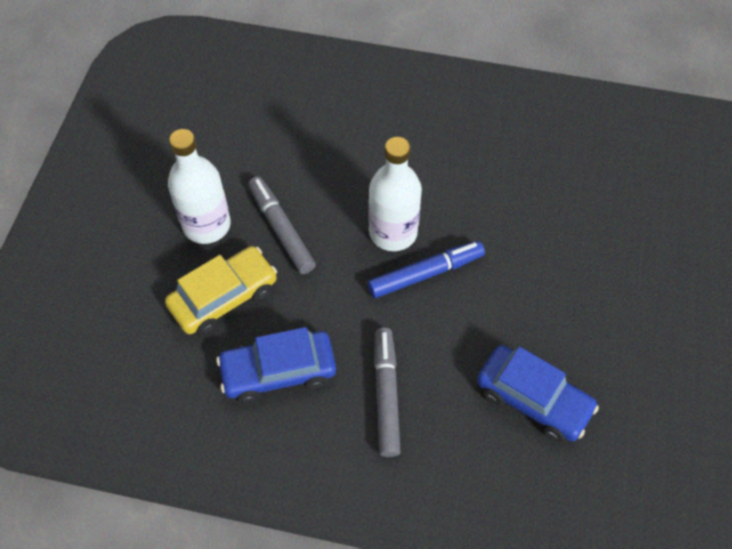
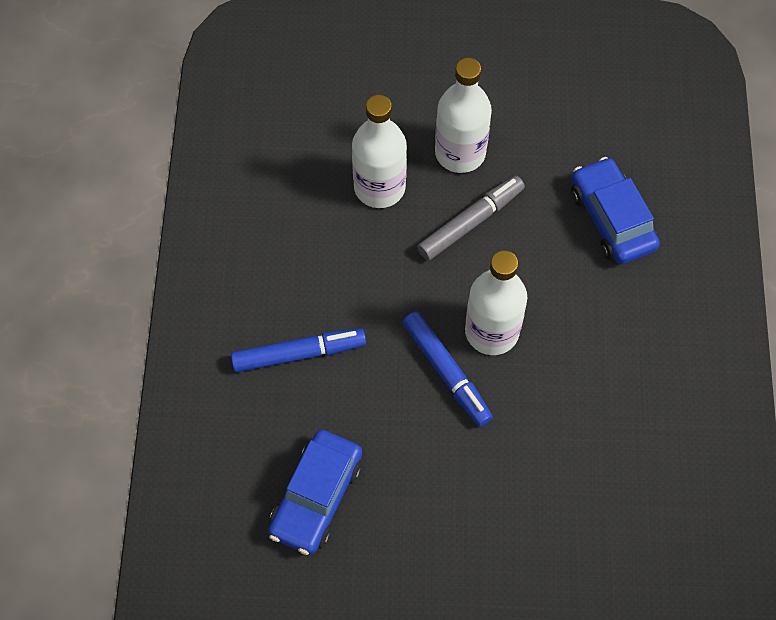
camera: 80 degrees right, 5 degrees up
yellow car [165,246,277,335] -> white bottle [352,95,407,208]
blue car [216,327,336,403] -> blue car moved to [571,157,660,264]
grey marker [374,328,401,457] -> blue marker [231,328,366,372]

